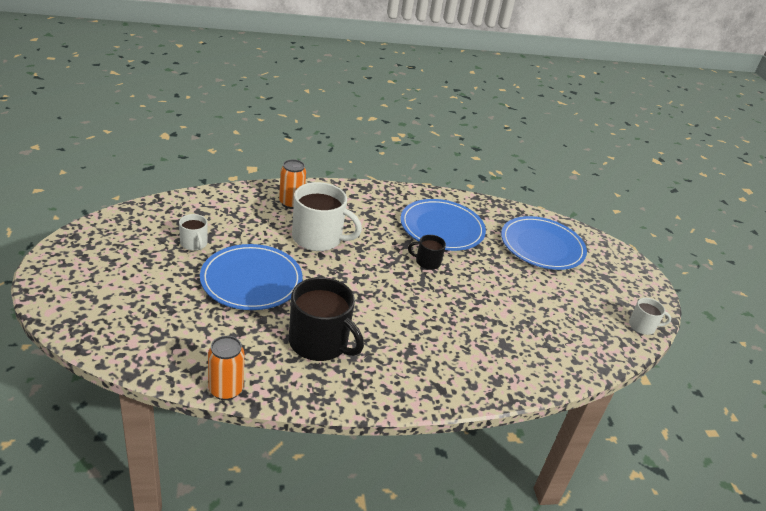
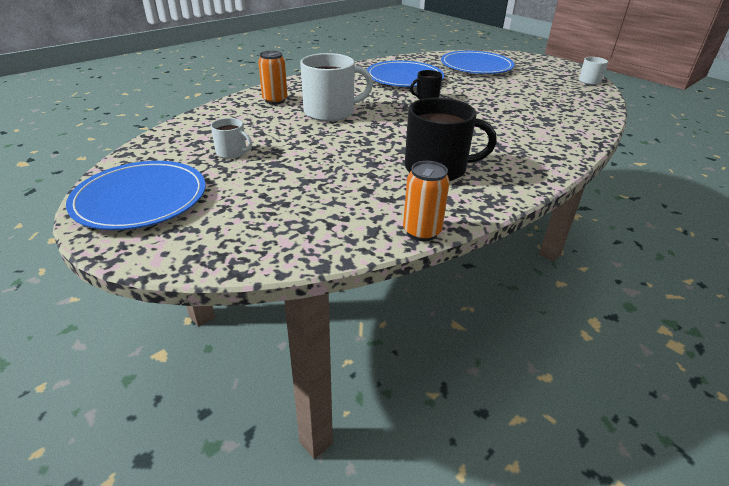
camera: 30 degrees left, 0 degrees up
blue plate [200,244,302,310] -> blue plate moved to [66,161,206,230]

